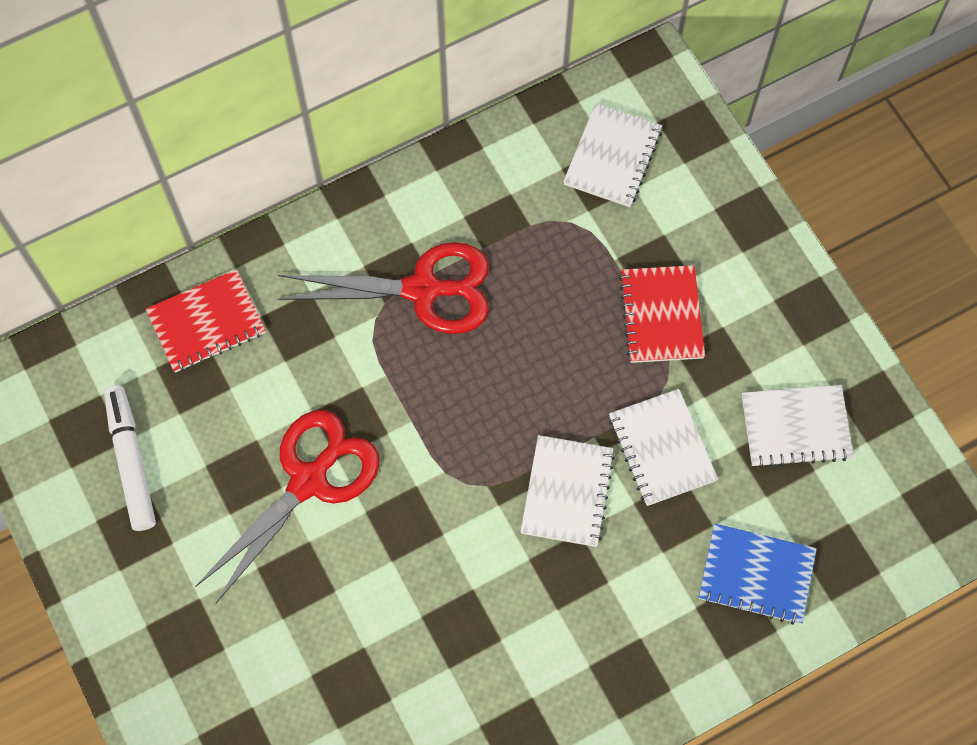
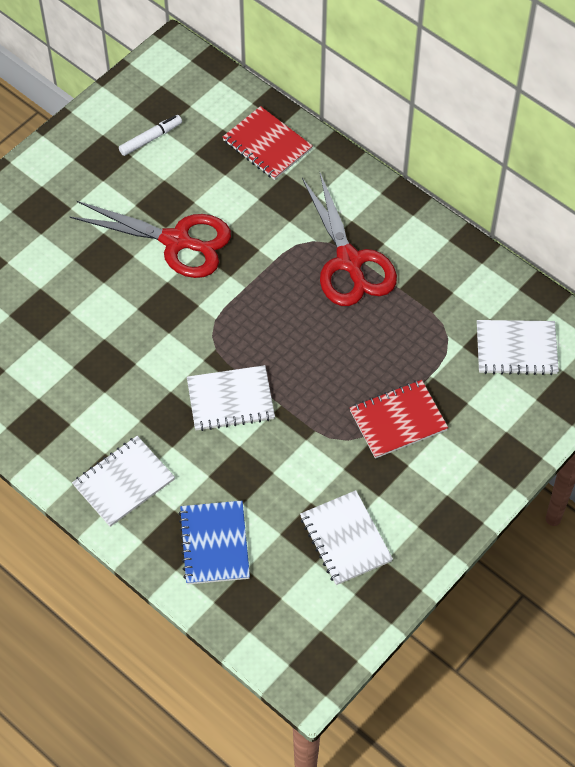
camera: 70 degrees right, 10 degrees down
white marker [104,385,156,531] -> white marker [119,115,182,156], size x0.66
white notebook [609,389,718,506] -> white notebook moved to [72,436,175,527]

